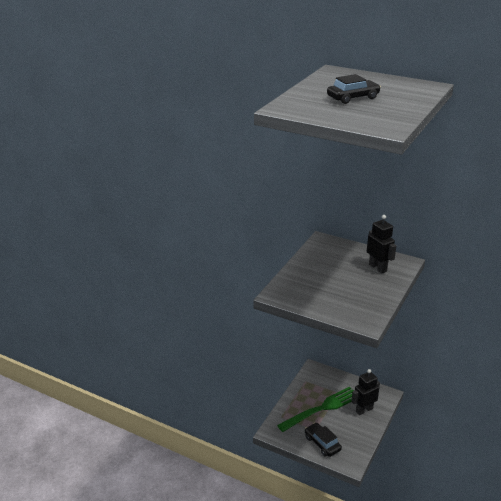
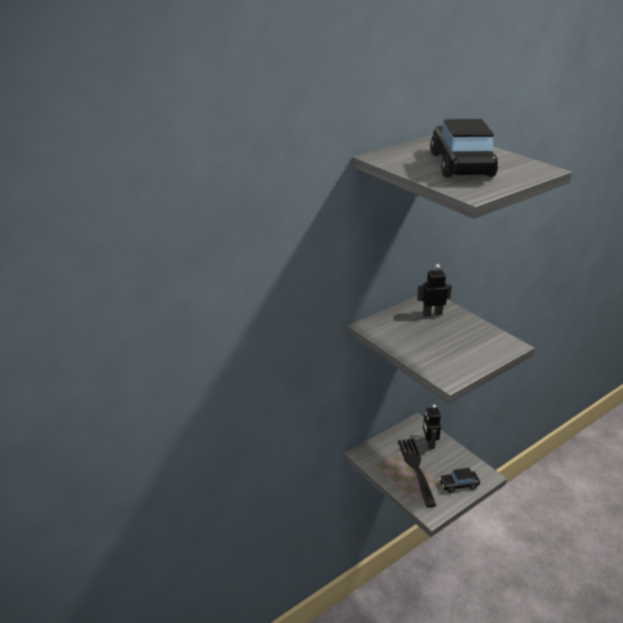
camera: 65 degrees left, 0 degrees up
green fork [277,386,354,432] -> black fork [398,439,437,508]
black car [327,74,381,104] -> black car [430,119,498,178], size x2.12

